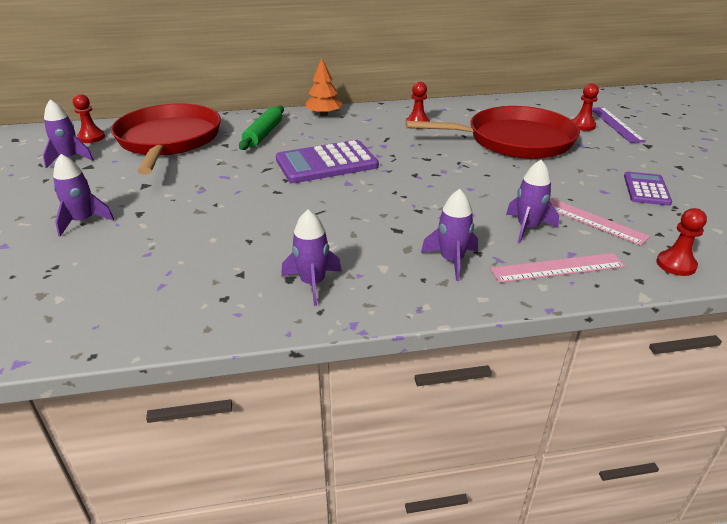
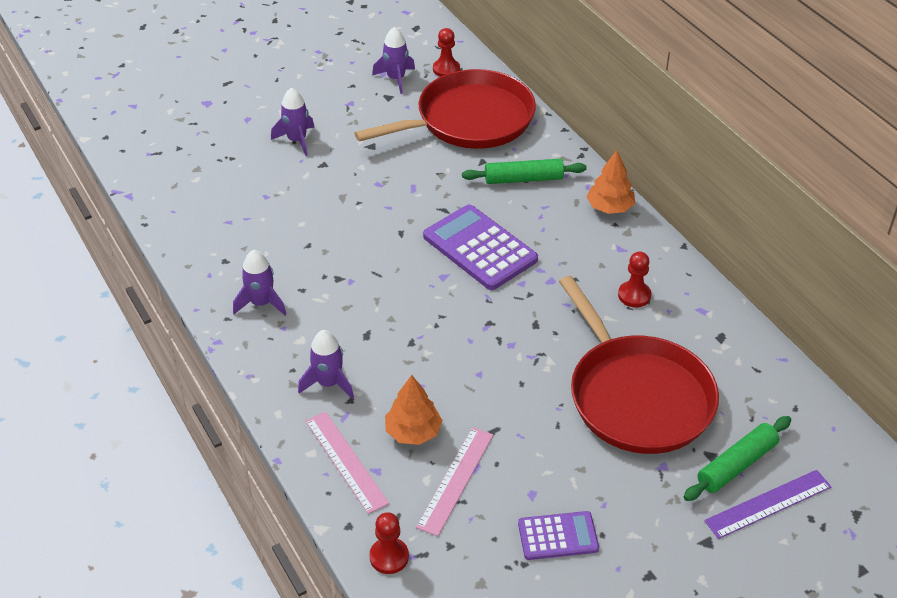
camera: 70 degrees right, 10 degrees up
purple rocket [506,160,559,243] -> orange tree [385,375,443,445]
red pawn [572,83,599,131] -> green rolling pin [684,416,791,501]

